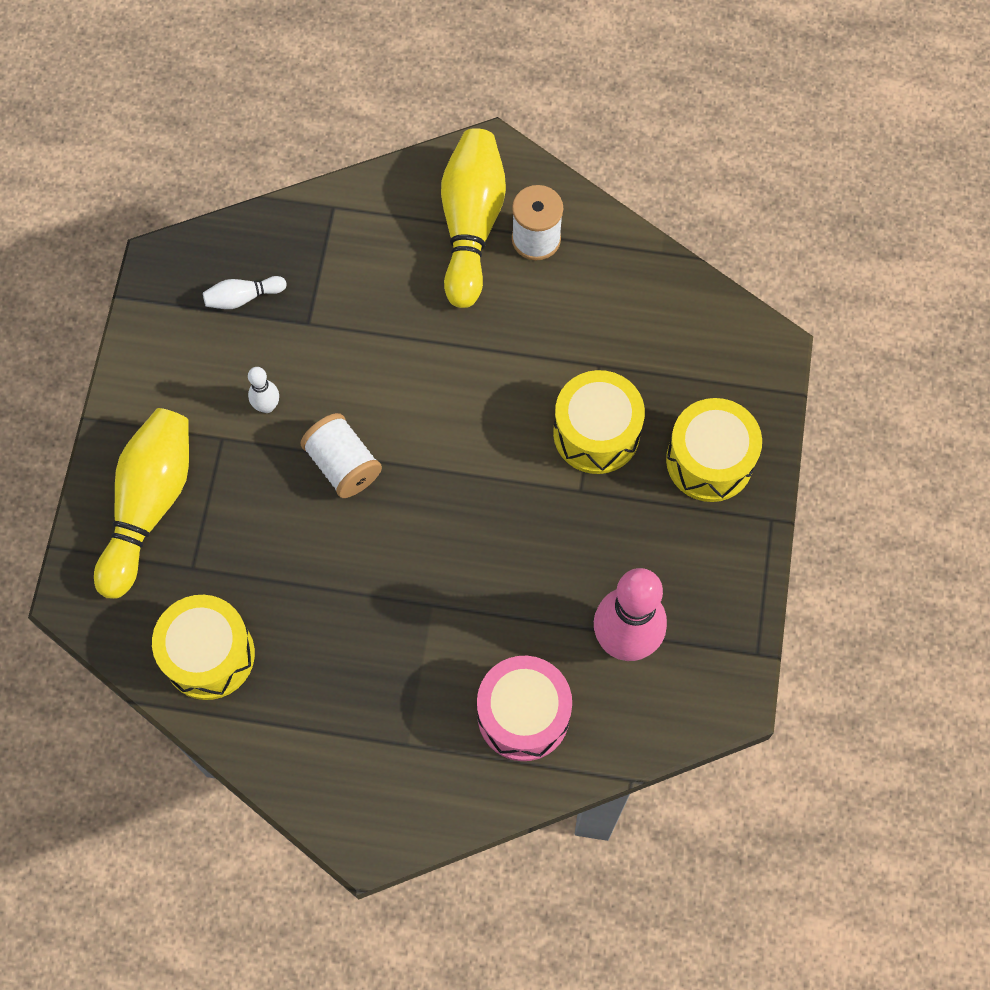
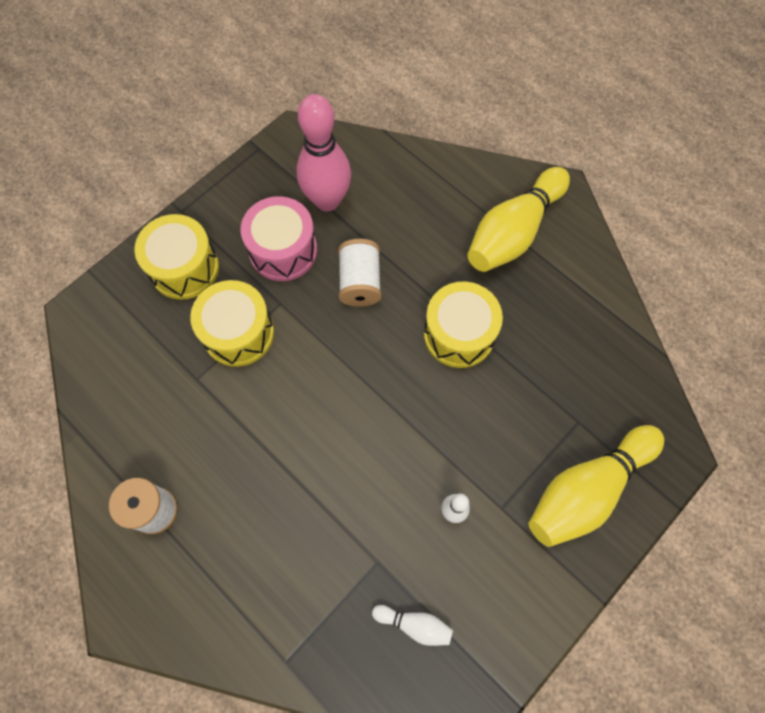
camera: 145 degrees left, 0 degrees up
yellow drum [152,595,255,700] -> yellow drum moved to [424,281,503,368]
white spool [300,413,382,498] -> white spool moved to [338,239,381,307]
yellow bowling pin [441,128,506,308] -> yellow bowling pin moved to [467,167,570,272]
pink drum [477,656,572,761] -> pink drum moved to [241,196,317,281]

